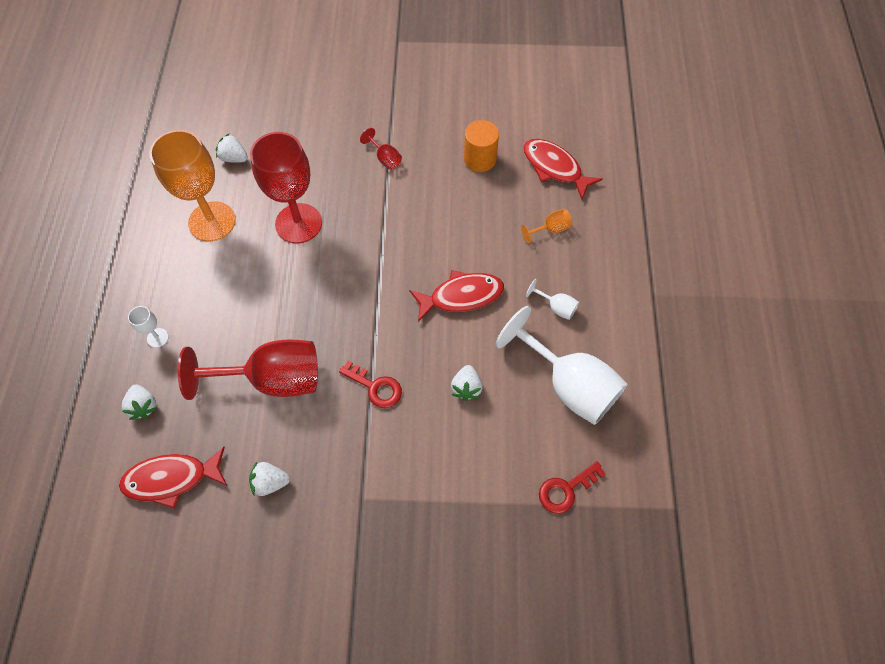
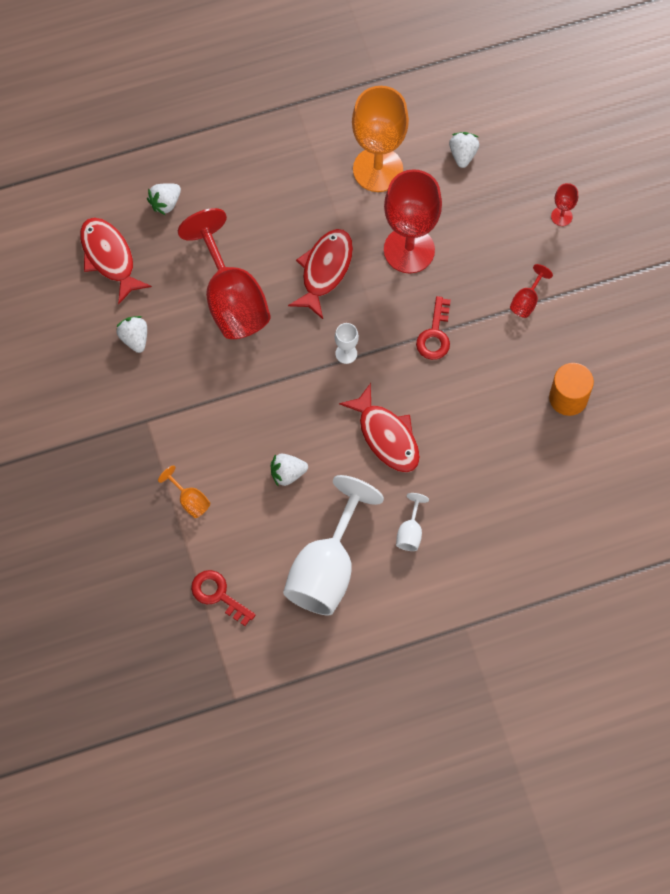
camera: 70 degrees right, 5 degrees up
white goblet [128,306,169,348] -> white goblet moved to [335,323,359,364]
red key [339,361,402,408] -> red key moved to [416,296,451,360]
orange goblet [521,209,572,244] -> orange goblet moved to [158,465,210,518]
red fish [523,139,603,199] -> red fish moved to [288,229,353,319]
none -> red goblet [551,183,578,226]

